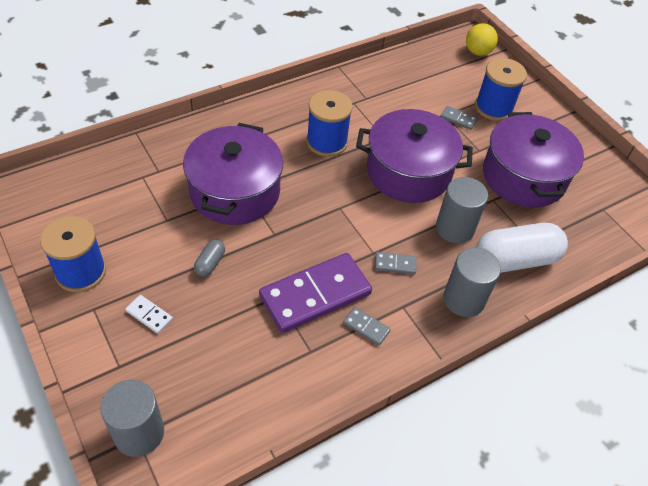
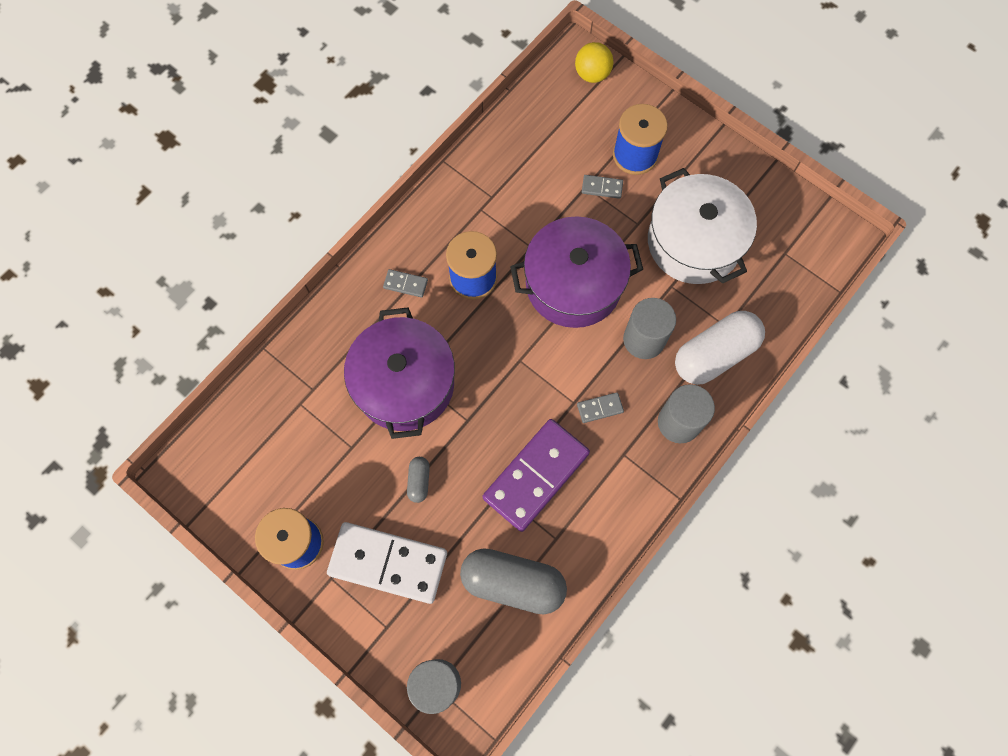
camera: 15 degrees left, 20 degrees up
white domino [125,295,173,334] -> white domino [327,522,447,604], size x2.42
grey domino [343,307,391,346] -> grey domino moved to [383,269,428,298]
purple pot [483,112,584,208] -> white pot [648,168,757,284]
none -> grey capsule [460,548,567,614]

